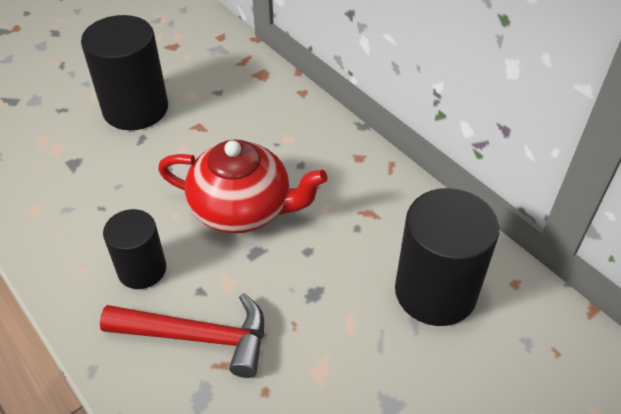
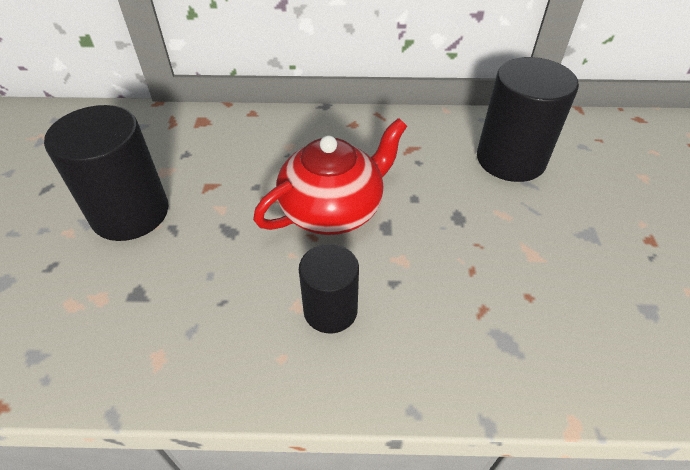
camera: 50 degrees left, 0 degrees up
red hammer [100,293,264,378] -> none

